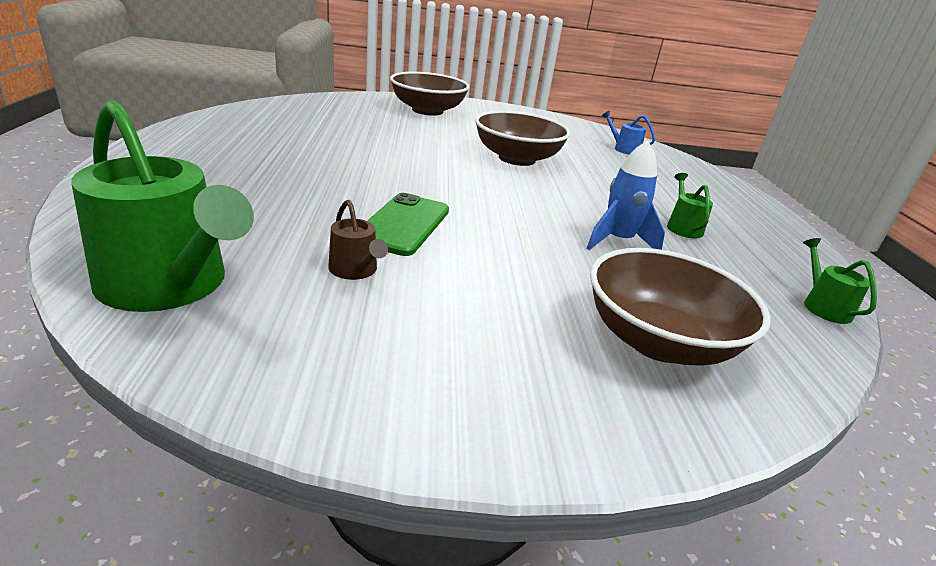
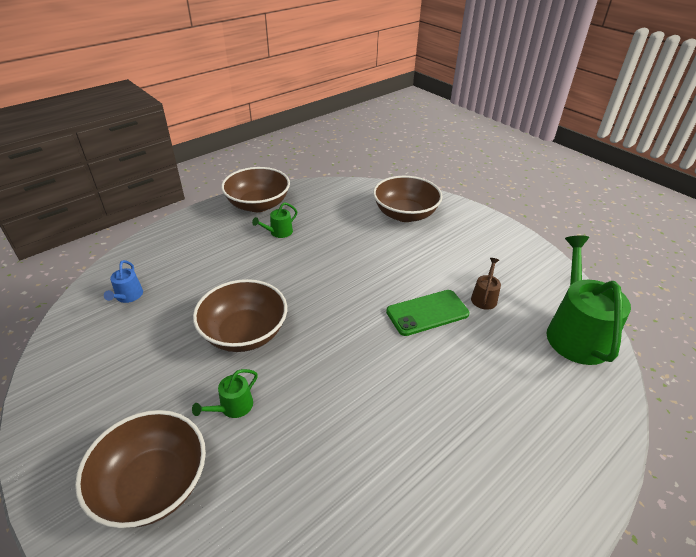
camera: 125 degrees left, 10 degrees up
blue rocket [586,140,665,250] -> none
green watering can [803,238,877,324] -> green watering can moved to [192,369,258,418]
none -> brown bowl [221,167,290,212]

